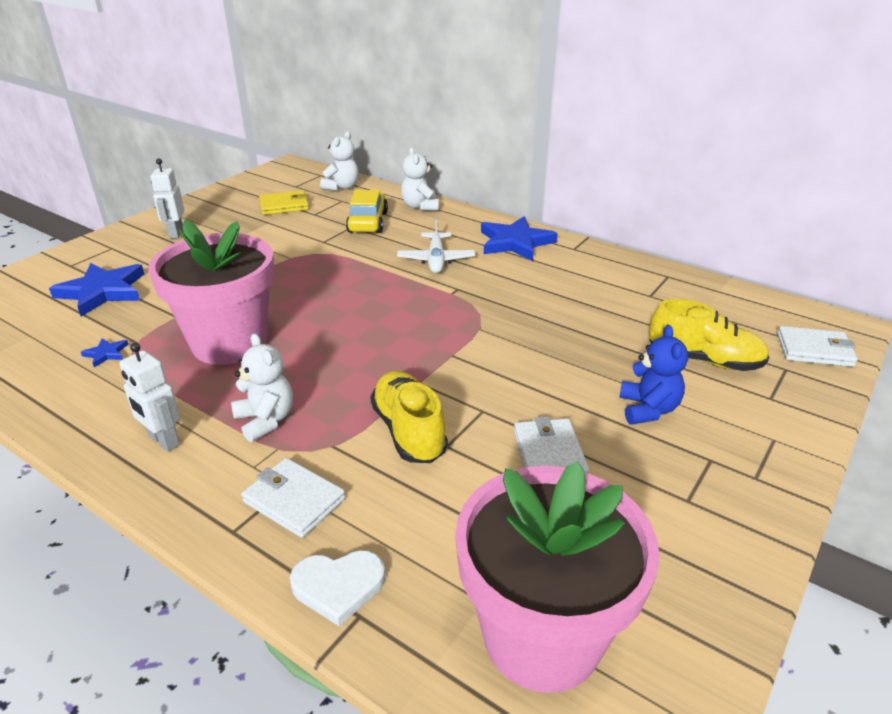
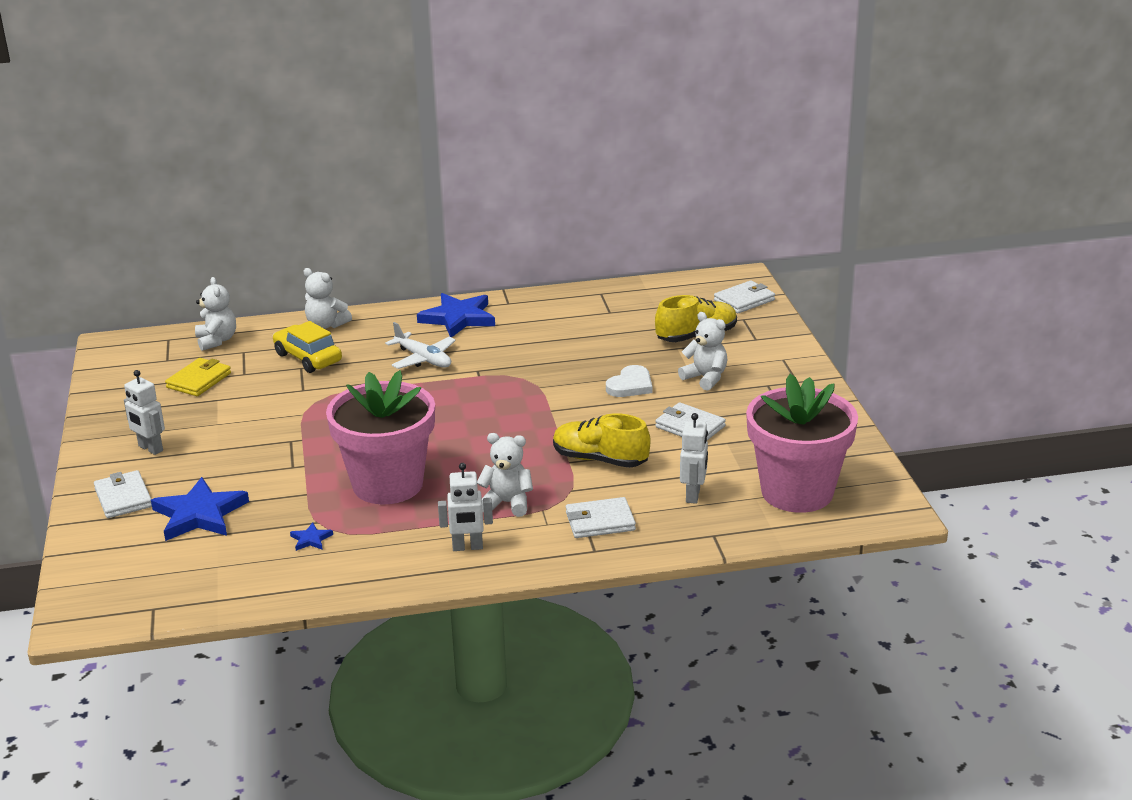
camera: 45 degrees left, 5 degrees down
white heart [290,550,385,626] -> white heart moved to [606,365,652,397]
blue teddy bear [619,325,688,424] -> white teddy bear [678,312,728,391]
none -> white wallet [94,470,152,518]
none -> white robot [680,413,708,504]

